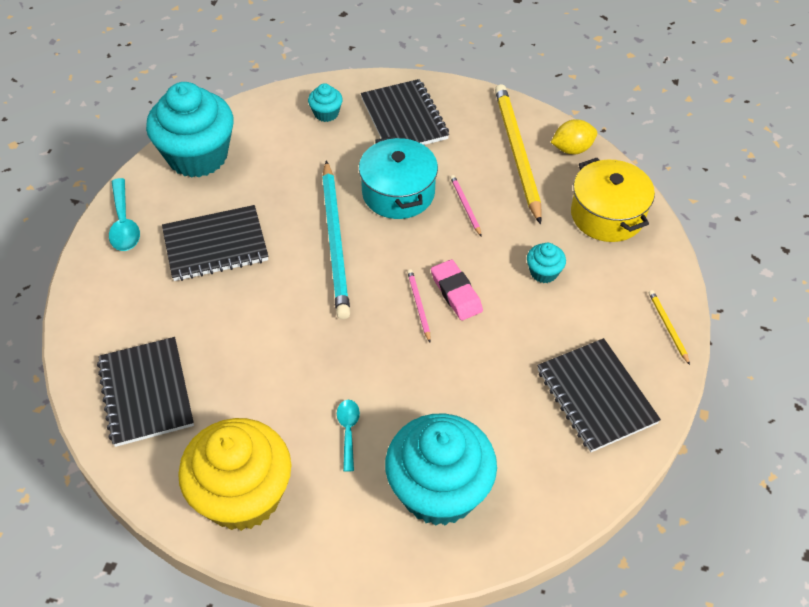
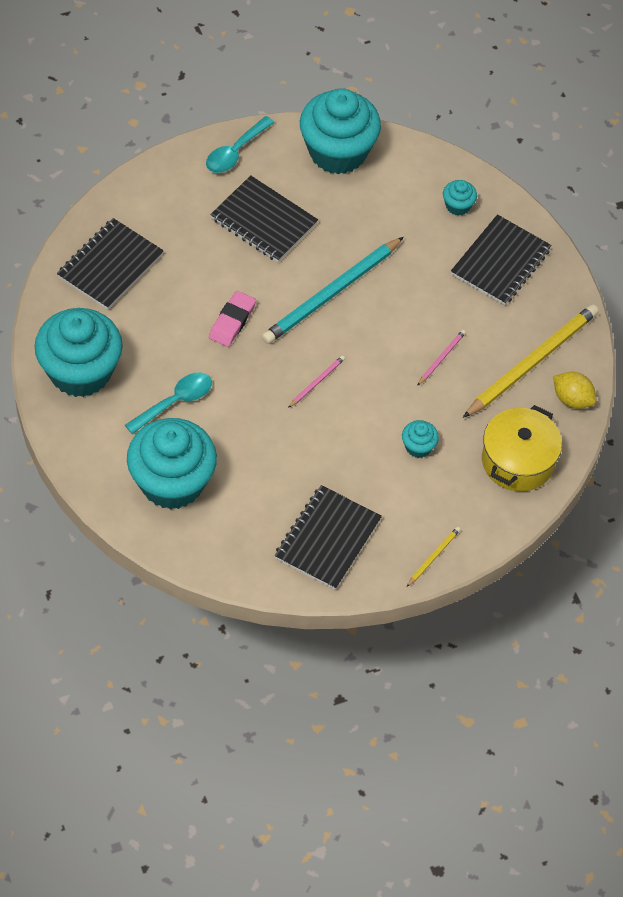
camera: 50 degrees right, 5 degrees up
yellow cupcake [178,418,291,531] -> turquoise cupcake [34,308,123,397]
turquoise spoon [337,400,360,472] -> turquoise spoon [125,373,212,434], size x1.52
turquoise pot [359,136,438,219] -> none
pink eraser [431,259,483,321] -> pink eraser moved to [209,291,256,347]

